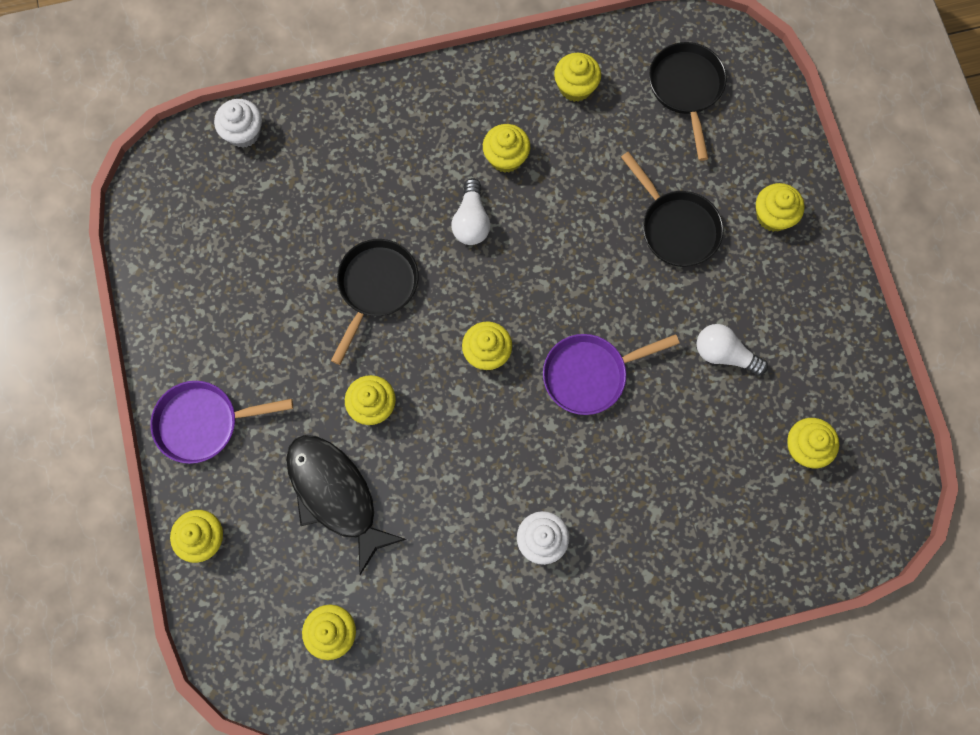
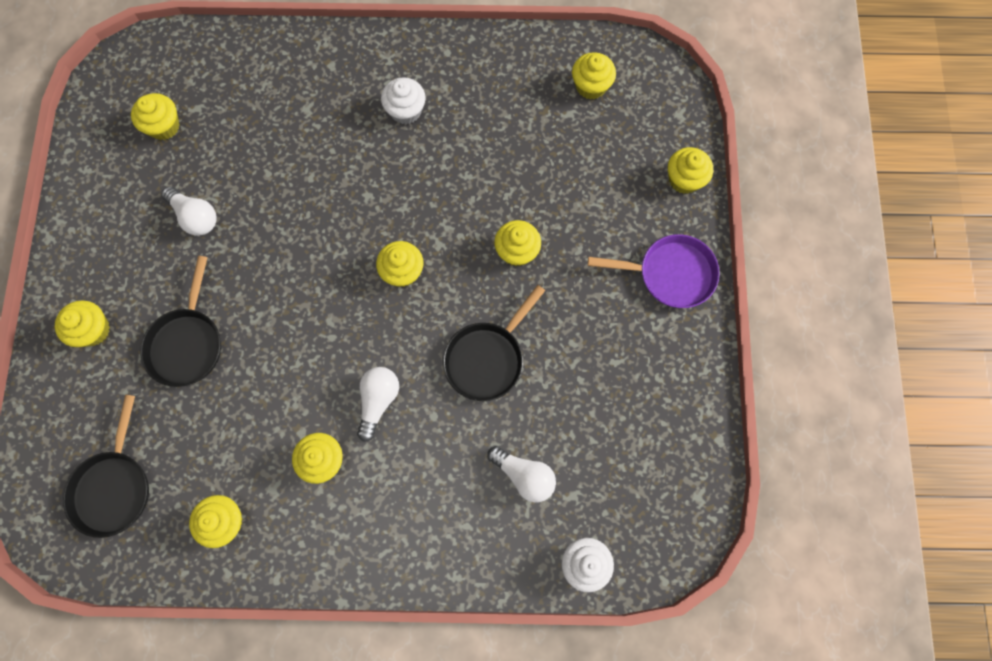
camera: 165 degrees left, 0 degrees up
black fish [286,435,407,575] -> none
purple pan [543,334,680,415] -> none
black pan [621,152,724,267] -> black pan turned 150 degrees counterclockwise [140,256,221,387]
none -> white light bulb [487,446,556,502]

